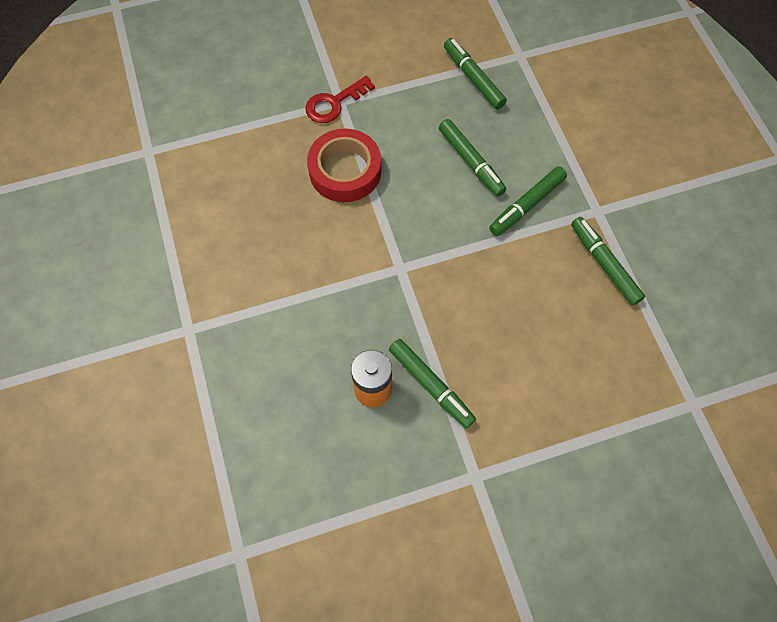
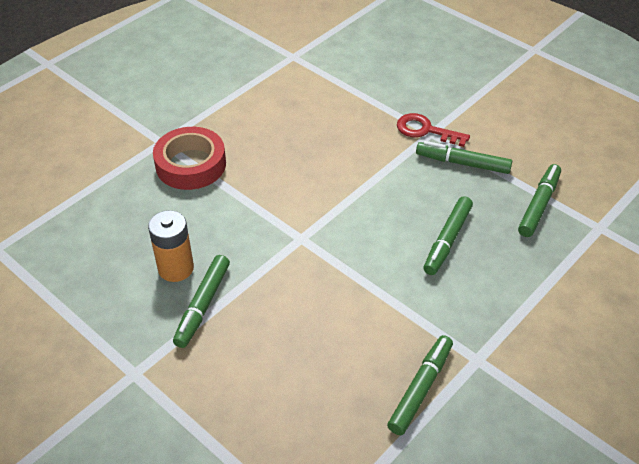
camera: 60 degrees right, 20 degrees down
red tape [307,129,381,202] -> red tape moved to [153,127,226,190]
green marker [489,166,567,236] -> green marker moved to [416,141,512,174]

